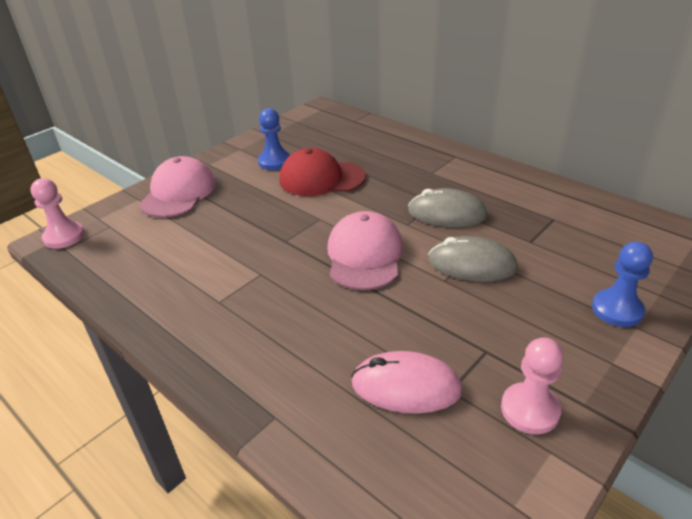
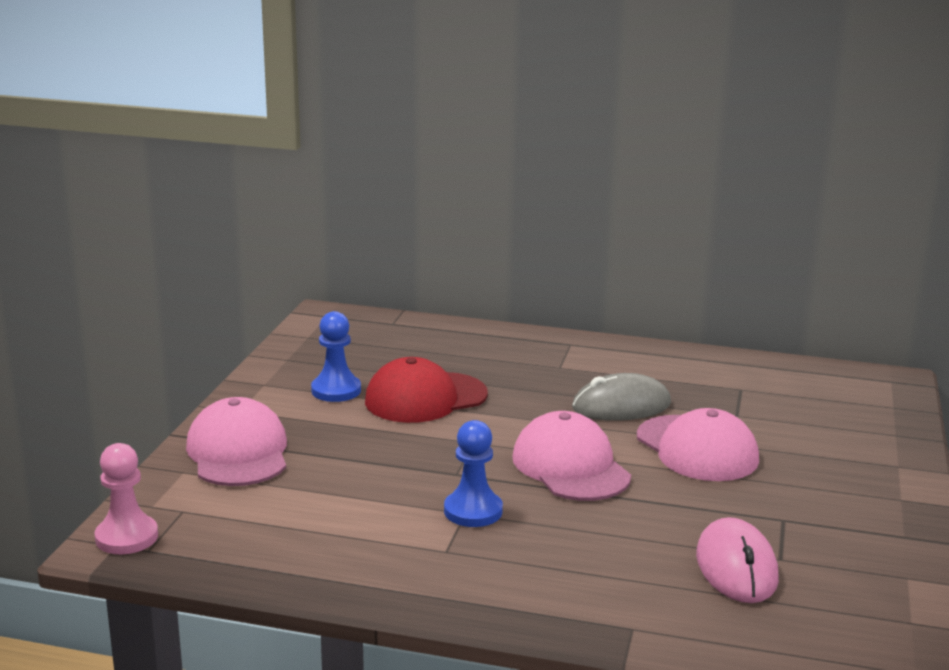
camera: 30 degrees left, 15 degrees down
pink mouse [351,351,463,413] -> pink mouse turned 75 degrees counterclockwise [696,517,779,603]
grey mouse [428,236,518,282] -> pink cap [637,408,759,481]
pink pawn [501,337,564,434] -> none
blue pawn [592,242,653,327] -> blue pawn moved to [444,420,503,527]

